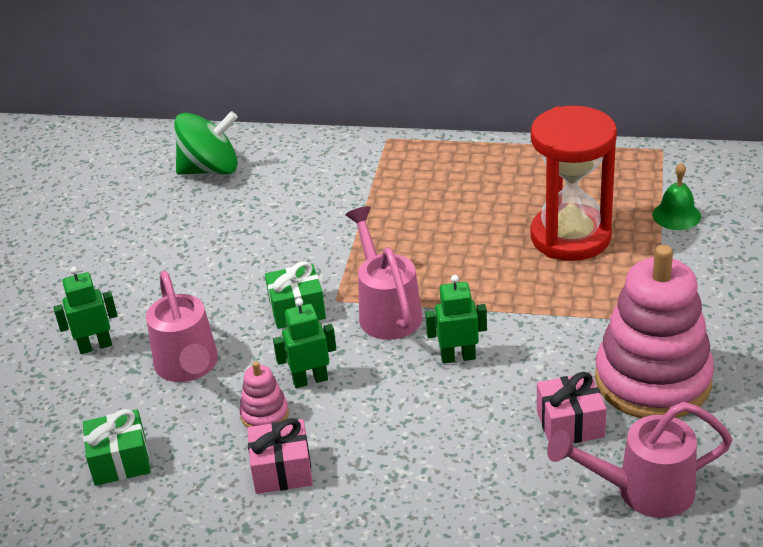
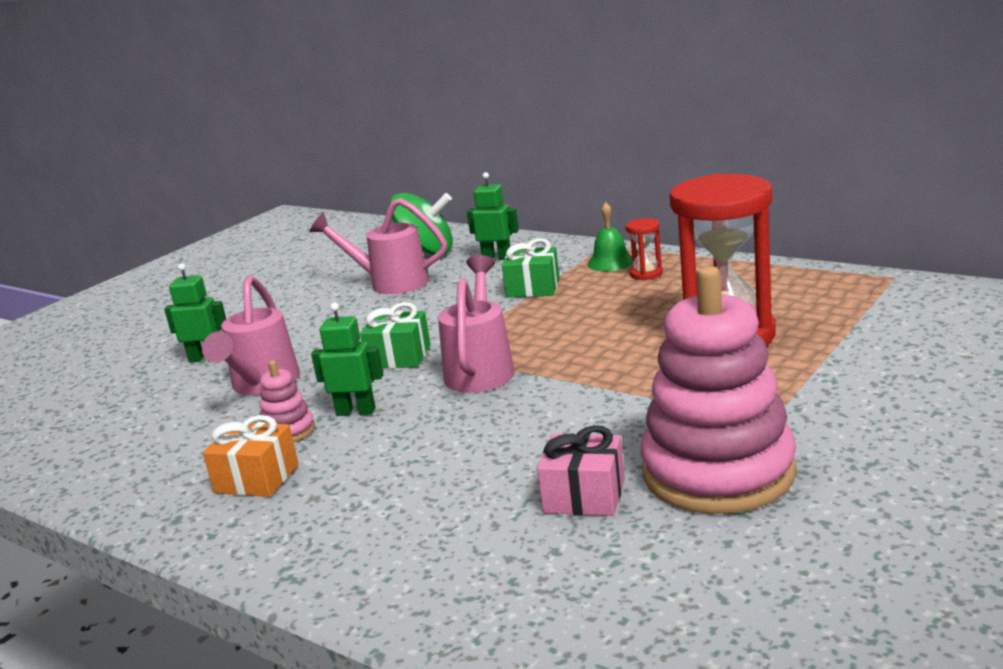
camera: 25 degrees right, 15 degrees down
green gift [83,409,151,486] -> green gift moved to [502,238,560,298]
pink gift [247,418,313,494] -> orange gift [203,415,299,497]
green robot [425,275,487,364] -> green robot moved to [467,172,519,260]
pink watering can [547,402,733,518] -> pink watering can moved to [309,198,447,294]
green bell [652,162,701,230] -> green bell moved to [587,202,633,271]
none -> red hourglass [626,218,663,280]

